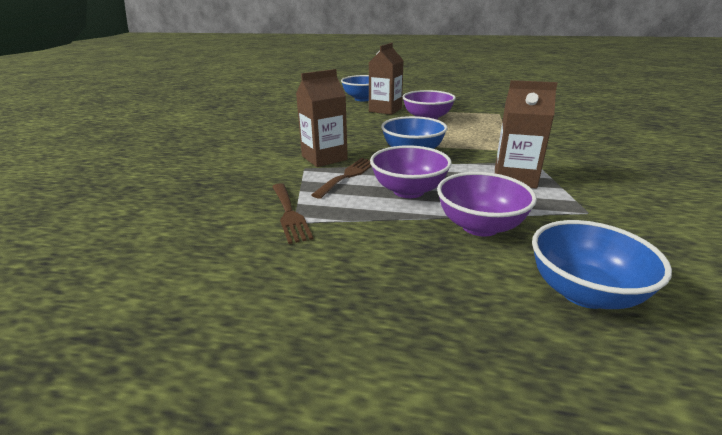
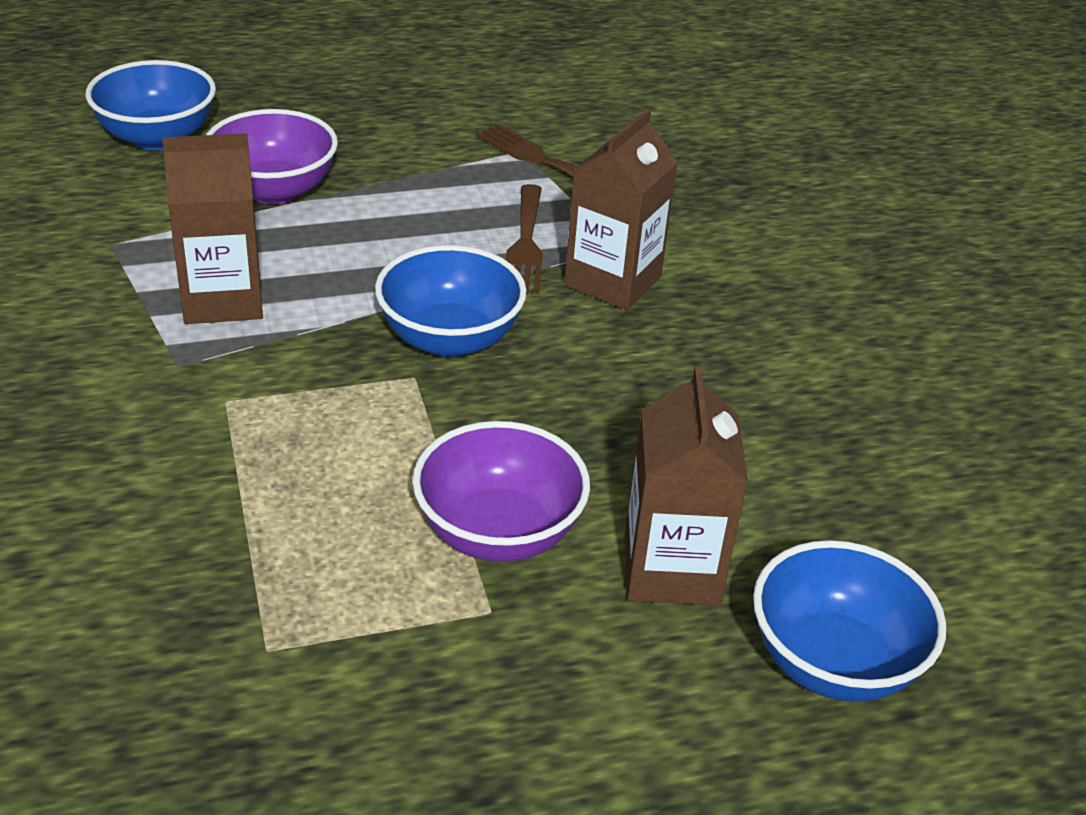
camera: 150 degrees right, 10 degrees up
purple bowl [370,145,452,198] -> none

